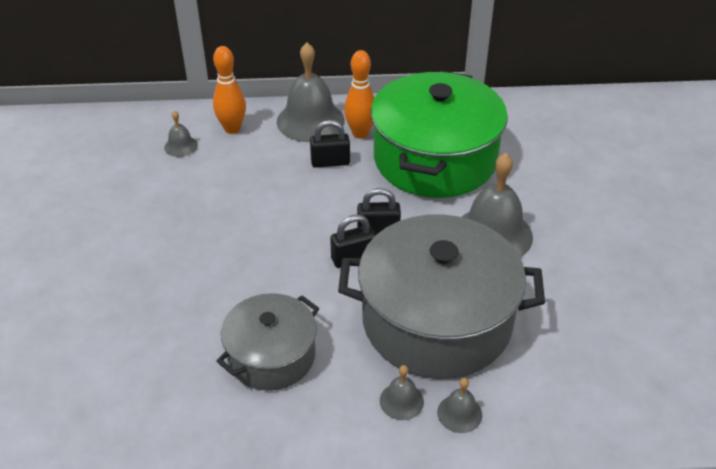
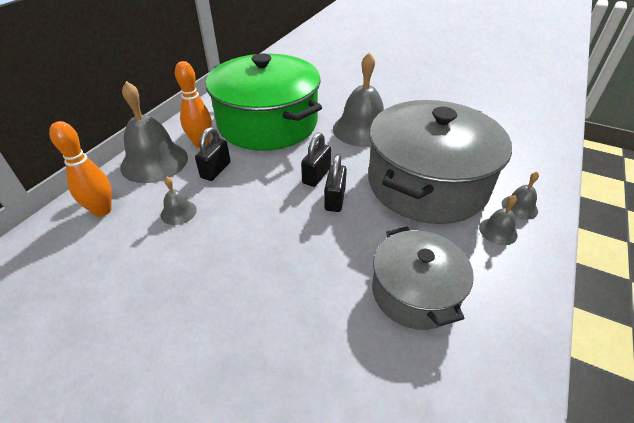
camera: 60 degrees left, 0 degrees up
grey bell [164,110,198,157] -> grey bell moved to [161,177,197,225]

